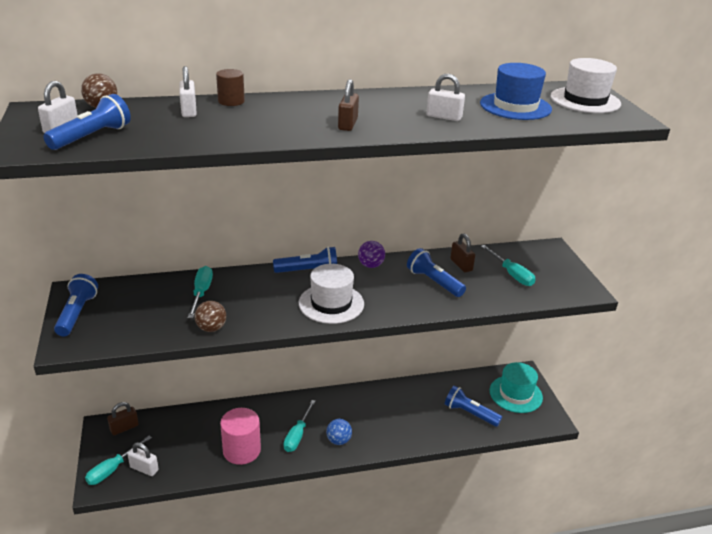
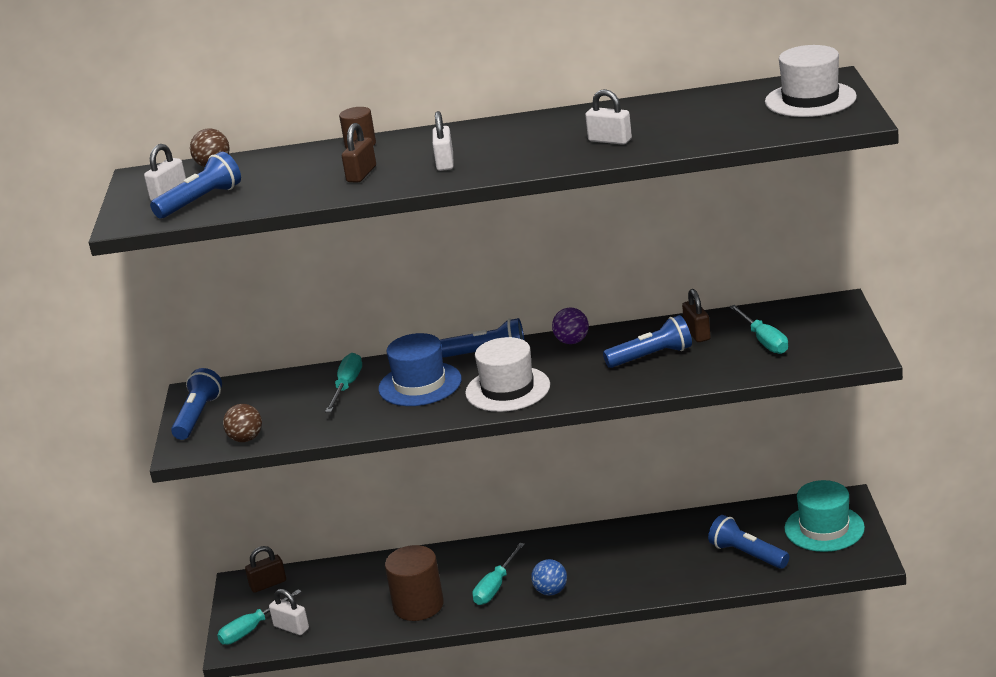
camera: 15 degrees right, 5 degrees down
white padlock [180,66,197,117] -> white padlock moved to [432,111,454,171]
brown ball [195,301,226,332] -> brown ball moved to [223,404,262,442]
pink cylinder [220,408,261,465] -> brown cylinder [385,545,444,621]
brown padlock [338,79,359,131] -> brown padlock moved to [342,123,376,182]
blue flashlight [407,248,466,297] -> blue flashlight turned 105 degrees clockwise [603,315,692,368]
blue hat [480,63,552,120] -> blue hat moved to [378,333,462,406]

